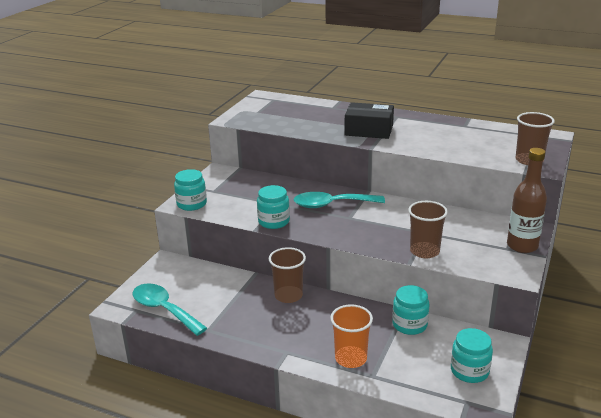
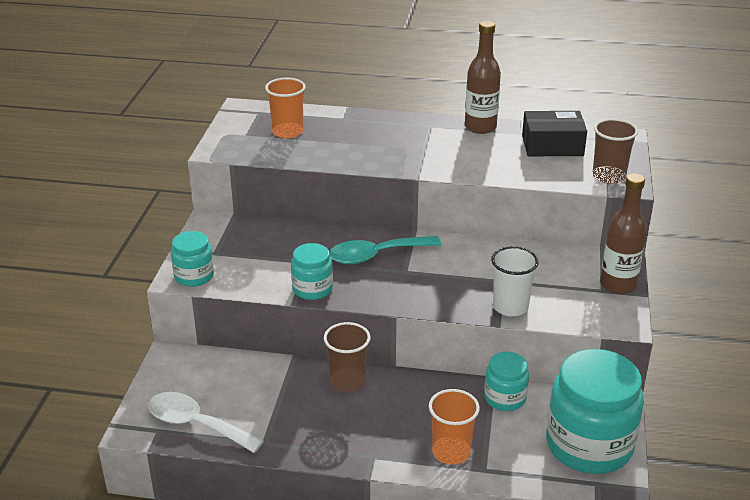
camera: 15 degrees left, 5 degrees up
turquoise spoon [133,283,207,336] -> white spoon [148,392,264,453]
black box [345,102,394,139] -> black box moved to [522,111,587,156]
brown cup [408,201,448,258] -> white cup [491,246,539,316]
turquoise jar [451,328,493,383] -> turquoise jar [546,349,644,474], size x1.96
none -> orange cup [265,78,306,138]
none -> brown bottle [465,21,501,134]

